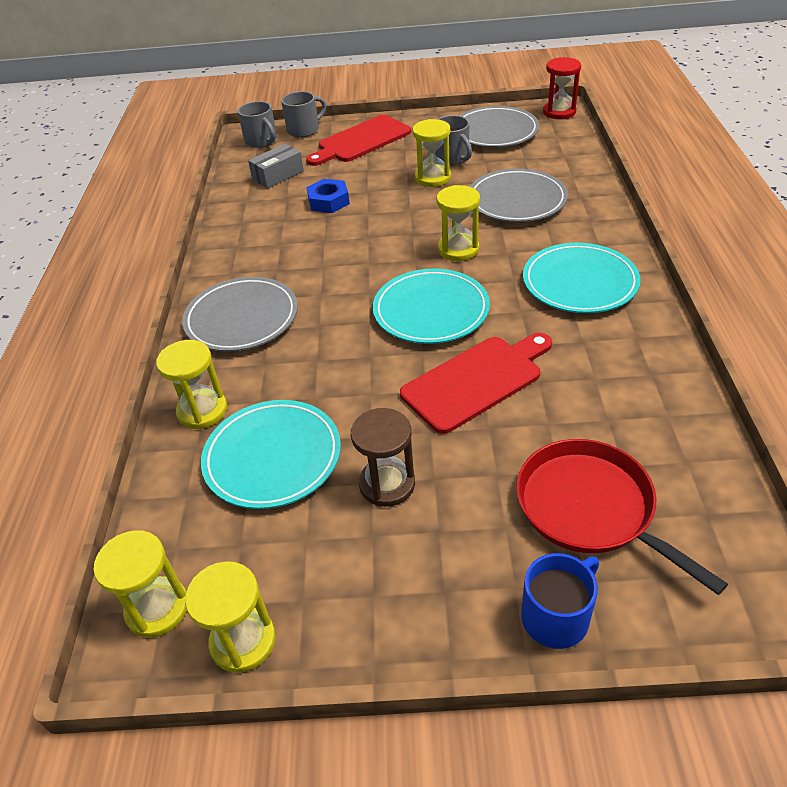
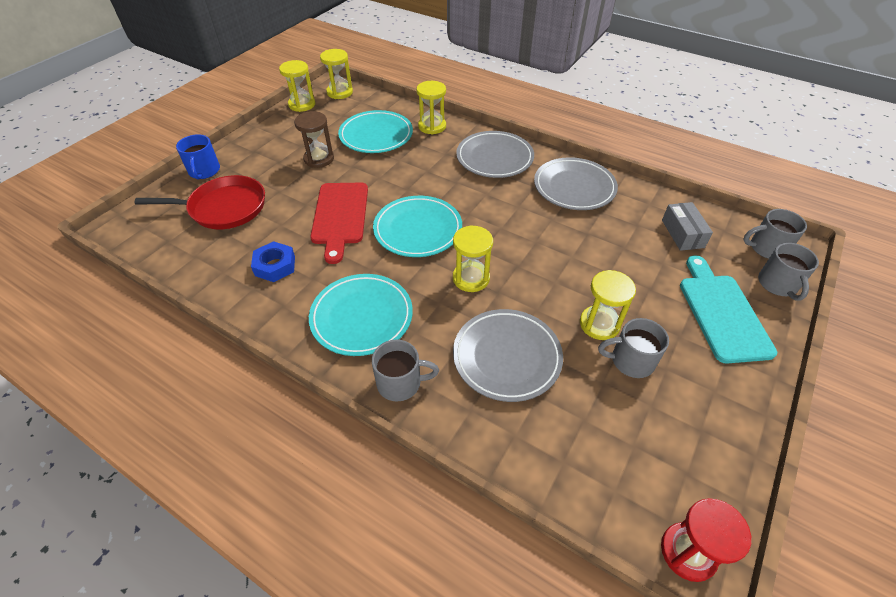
camera: 120 degrees right, 5 degrees up
red cutting board [306,115,411,166] -> turquoise cutting board [680,255,777,364]
blue nut [307,179,350,213] -> blue nut moved to [251,241,295,282]
grey plate [459,106,539,147] -> grey plate moved to [534,157,618,210]
none -> grey mug [372,339,439,402]

